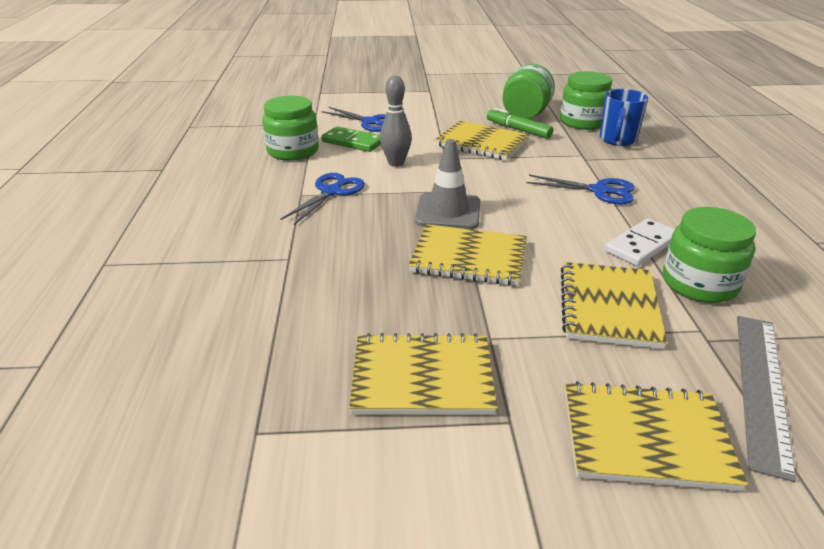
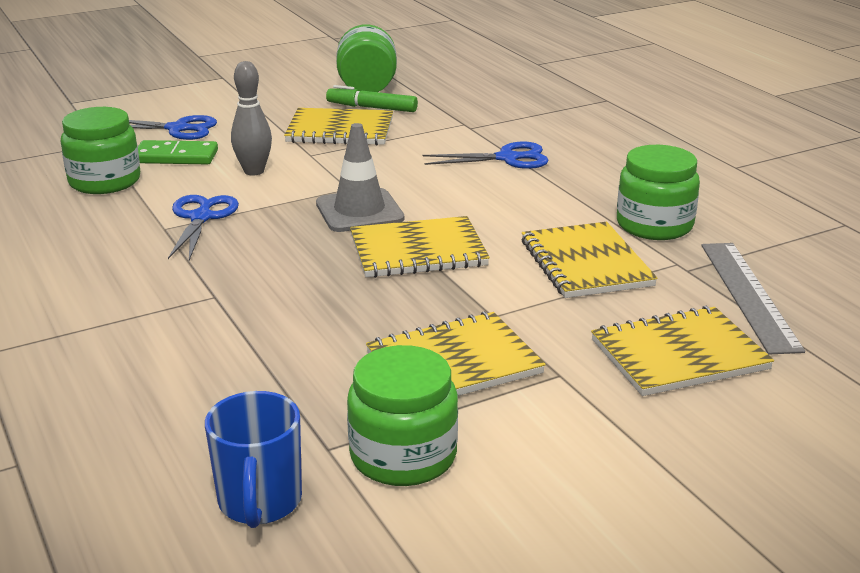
camera: 25 degrees left, 5 degrees down
green jar [560,71,612,130] -> green jar moved to [347,345,458,486]
blue mug [600,89,648,146] -> blue mug moved to [205,391,302,528]
white domino [605,218,675,266] -> none

